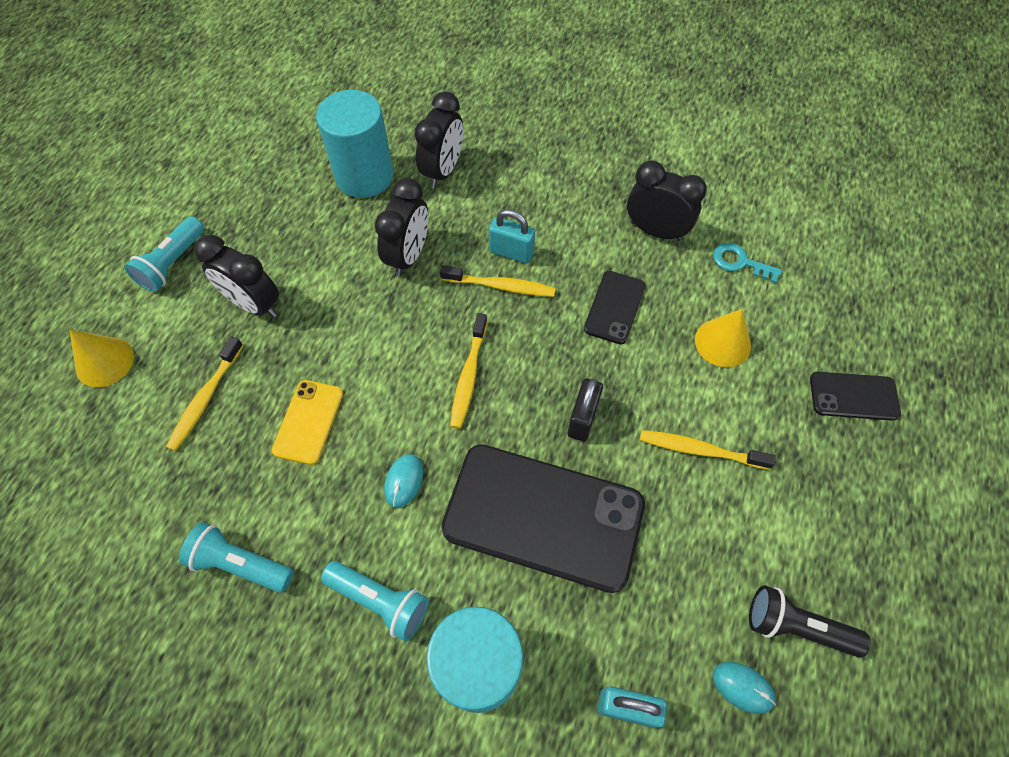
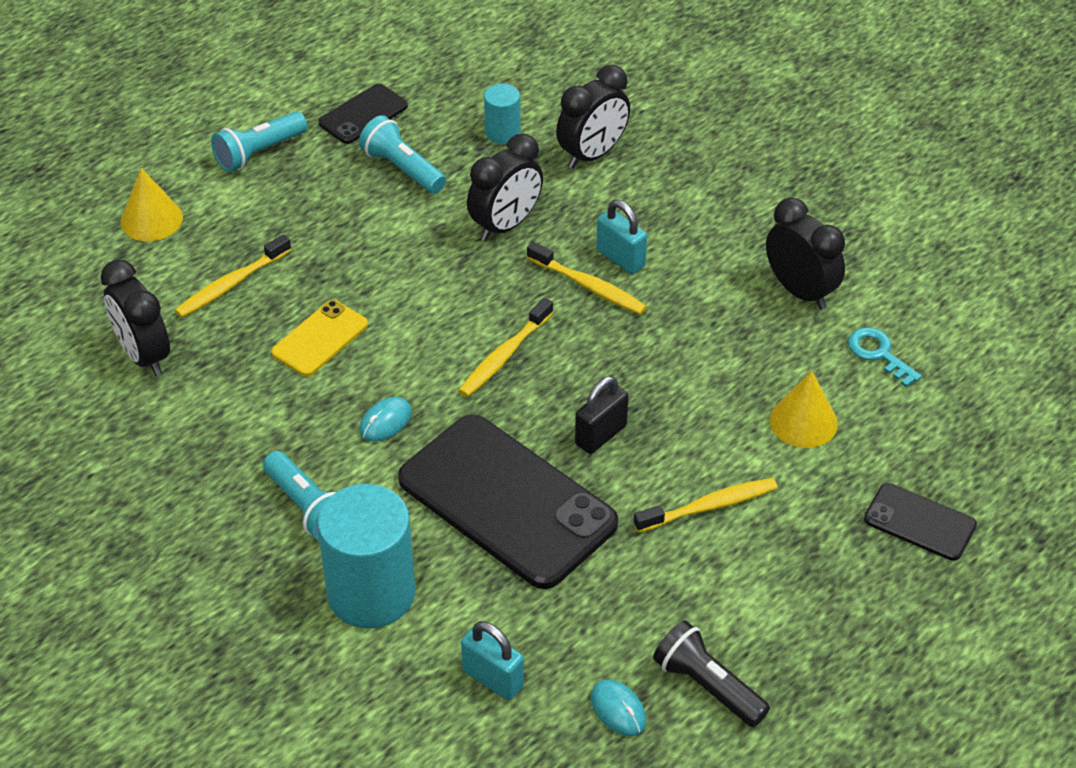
camera: 25 degrees right, 15 degrees down
turquoise flashlight [179,522,294,593] -> turquoise flashlight moved to [359,115,446,194]
black clock [194,235,279,318] -> black clock moved to [100,259,170,376]
turquoise cylinder [316,90,394,198] -> turquoise cylinder [484,84,520,144], size x0.50
black phone [584,271,645,344] -> black phone moved to [318,84,408,144]
yellow toothbrush [640,430,776,470] -> yellow toothbrush turned 120 degrees clockwise [634,478,778,533]

